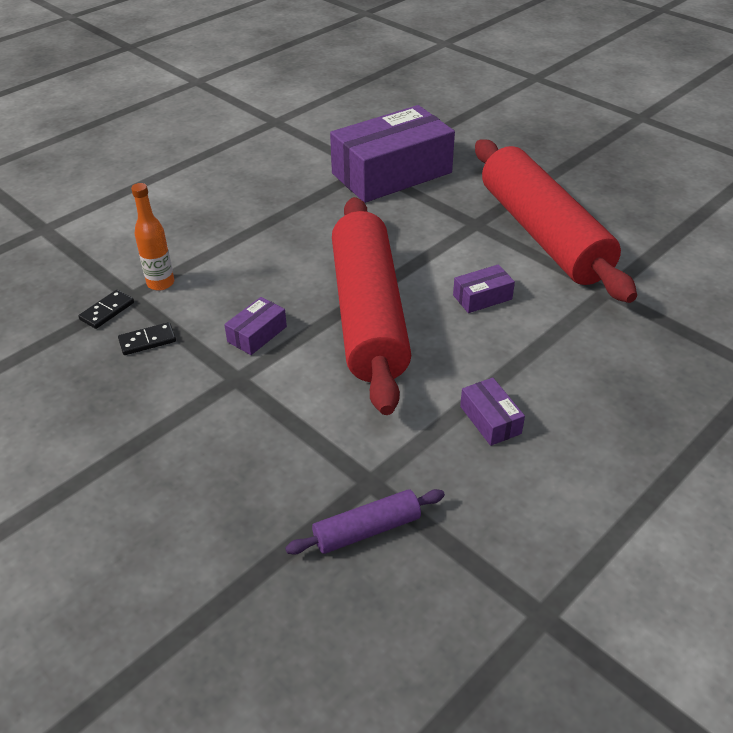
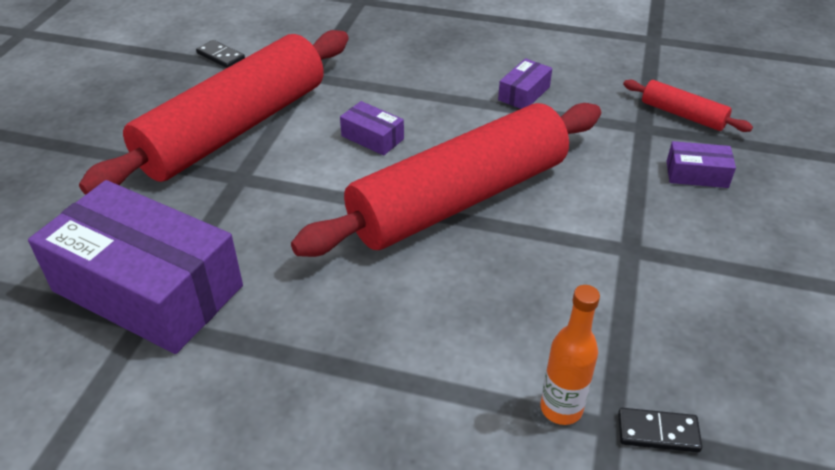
camera: 120 degrees left, 0 degrees up
black domino [118,322,176,355] -> black domino moved to [196,40,245,68]
purple box [224,297,287,355] -> purple box moved to [667,141,736,188]
purple rolling pin [285,489,445,555] -> red rolling pin [623,80,753,132]

